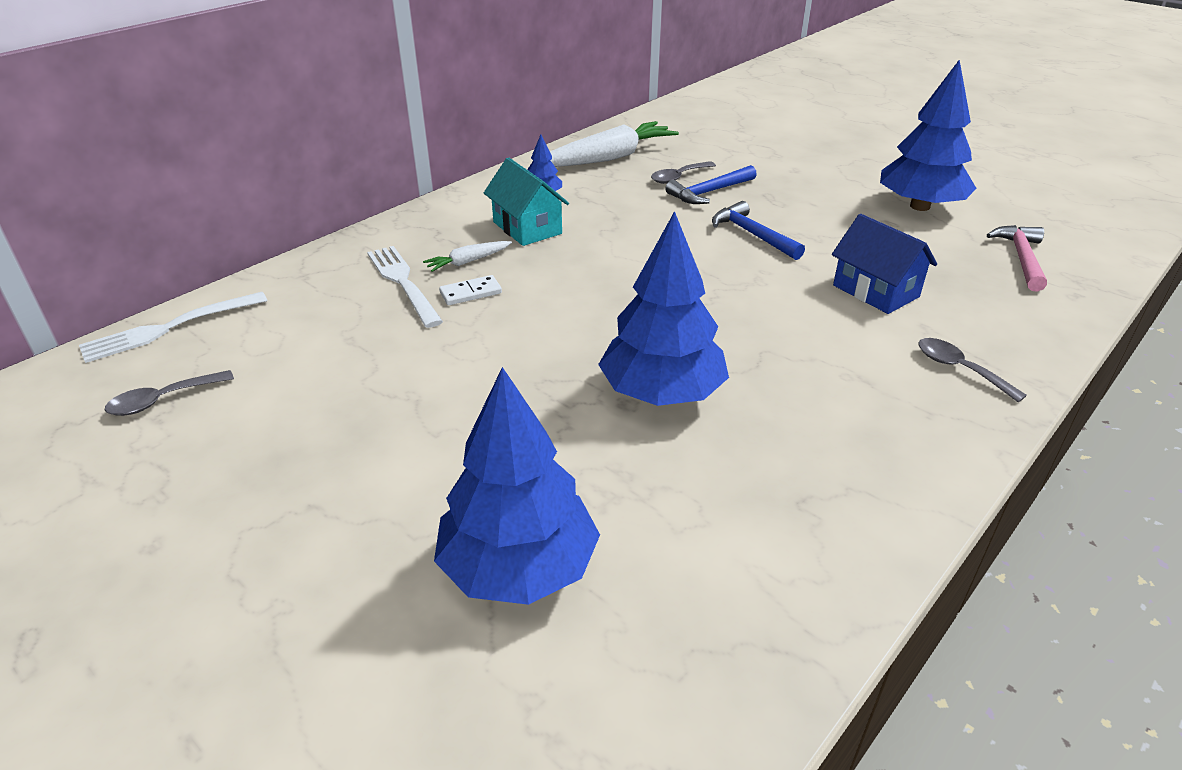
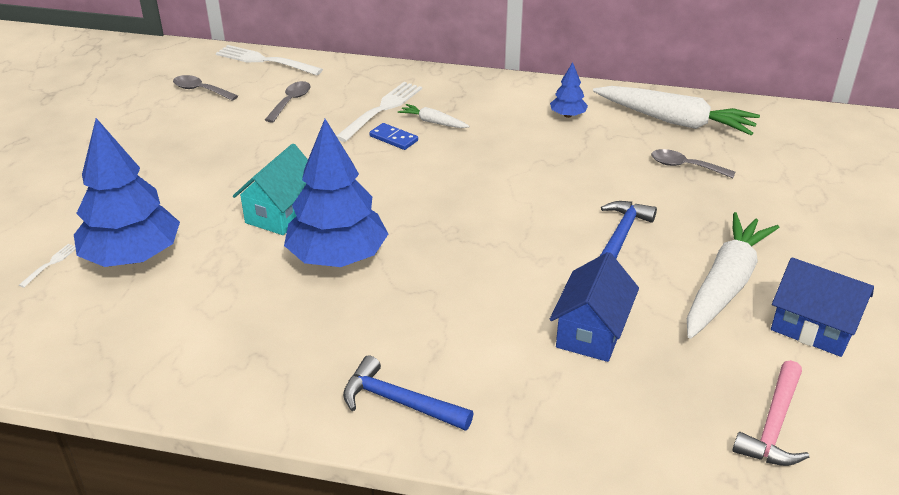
camera: 60 degrees right, 0 degrees up
white domino [439,275,502,305] -> blue domino [369,123,418,150]
turquoise house [484,157,569,246] -> turquoise house moved to [233,144,308,235]
blue hammer [665,165,757,204] -> blue hammer moved to [343,355,474,431]
blue tree [880,59,977,211] -> blue house [771,257,874,357]
grey spoon [918,338,1027,402] -> grey spoon moved to [265,81,311,123]
pink hammer [987,225,1047,292] -> pink hammer turned 135 degrees clockwise [733,360,809,466]
none -> white fork [19,244,76,288]
none -> white carrot [687,212,779,339]

